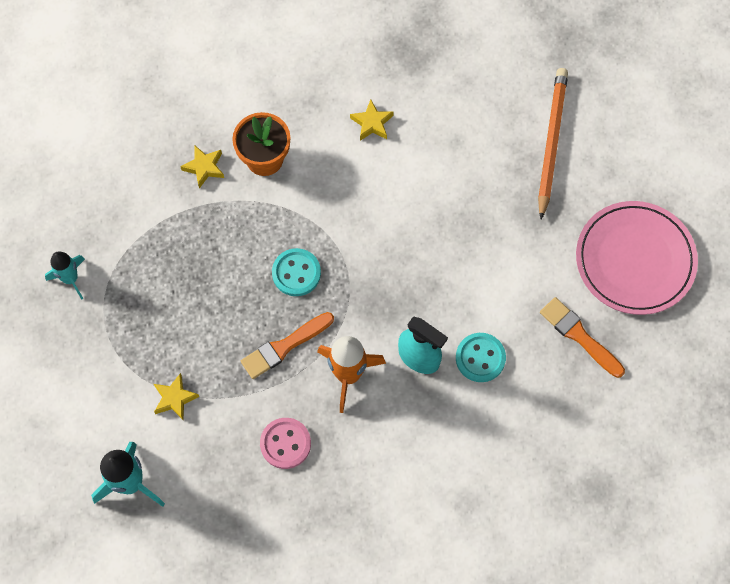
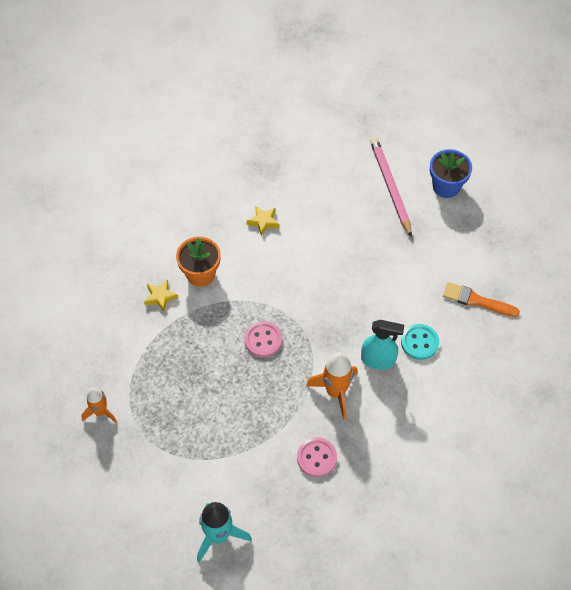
camera: 25 degrees left, 10 degrees down
turquoise rocket [45,251,85,300] -> orange rocket [81,388,117,423]
yellow star [154,373,199,420] -> none
orange brush [241,312,334,379] -> none
turquoise button [272,248,321,296] -> pink button [244,321,282,357]
orange pencil [538,68,568,220] -> pink pencil [370,137,412,237]
pink plate [576,201,698,315] -> none
none -> blue flower pot [430,149,472,198]

